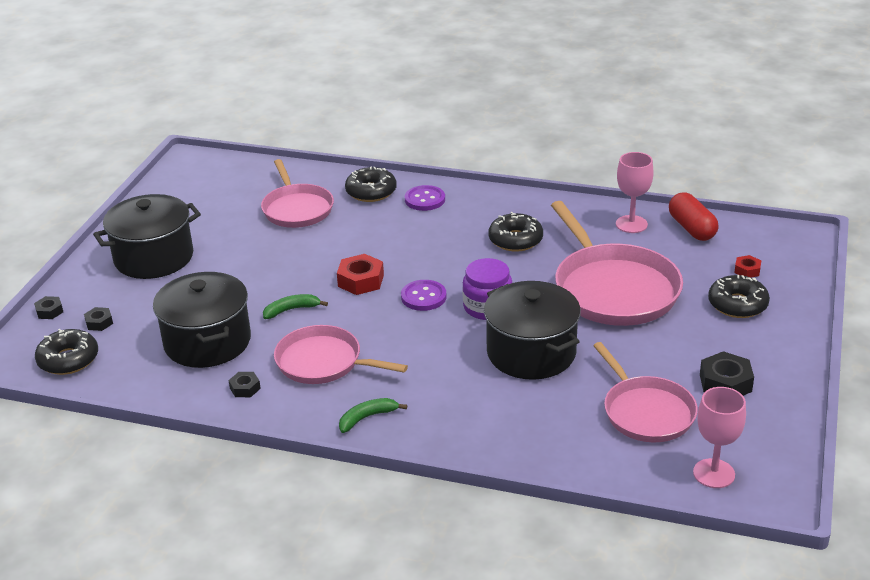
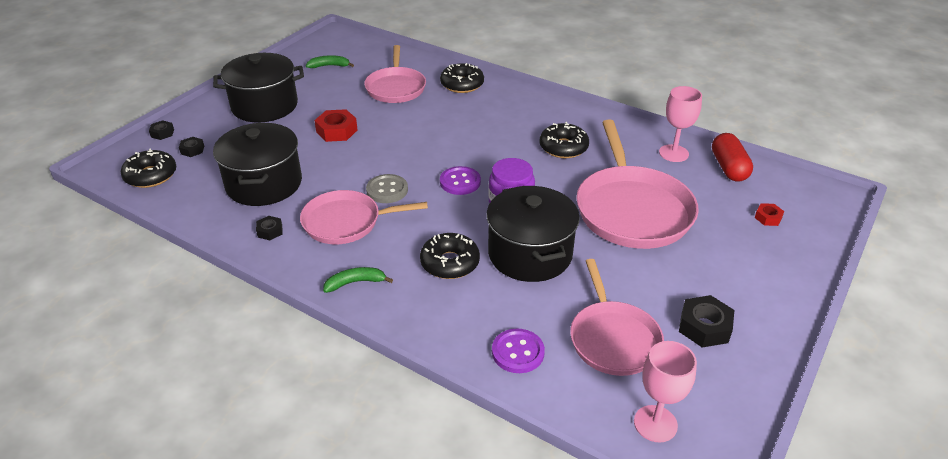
camera: 15 degrees right, 5 degrees up
green banana [263,294,328,319] -> green banana moved to [306,55,354,68]
pink pan [274,325,408,384] -> pink pan turned 45 degrees counterclockwise [300,190,428,244]
red nut [337,254,384,295] -> red nut moved to [314,109,358,142]
purple button [405,185,445,211] -> purple button moved to [492,329,545,373]
black donut [708,275,770,318] -> black donut moved to [420,233,480,279]
none -> grey button [366,174,408,203]

